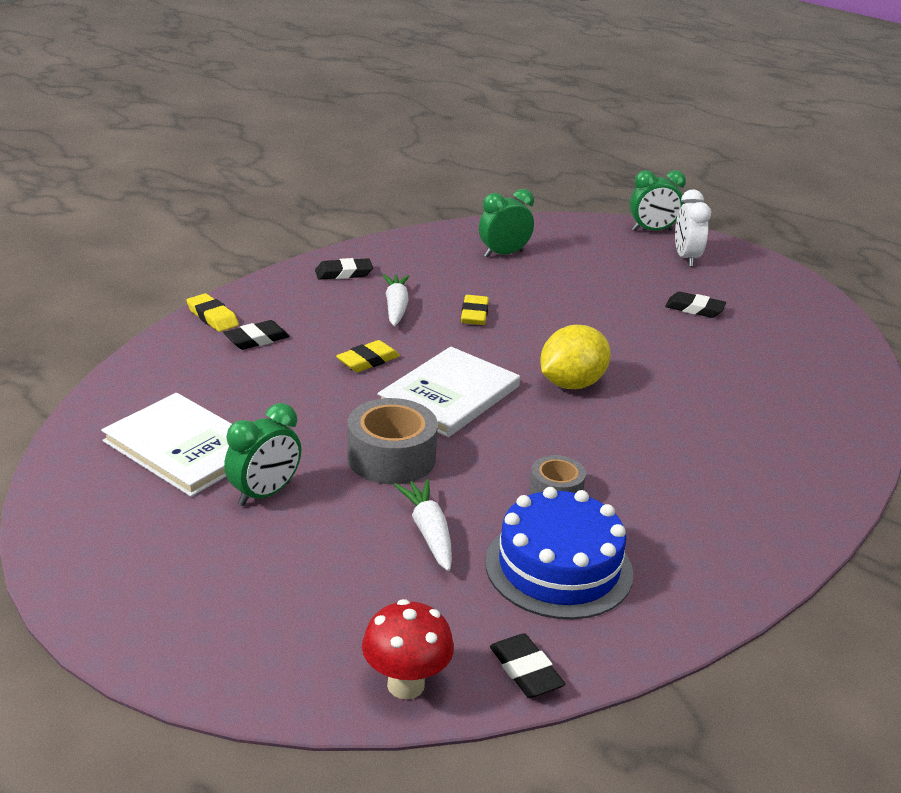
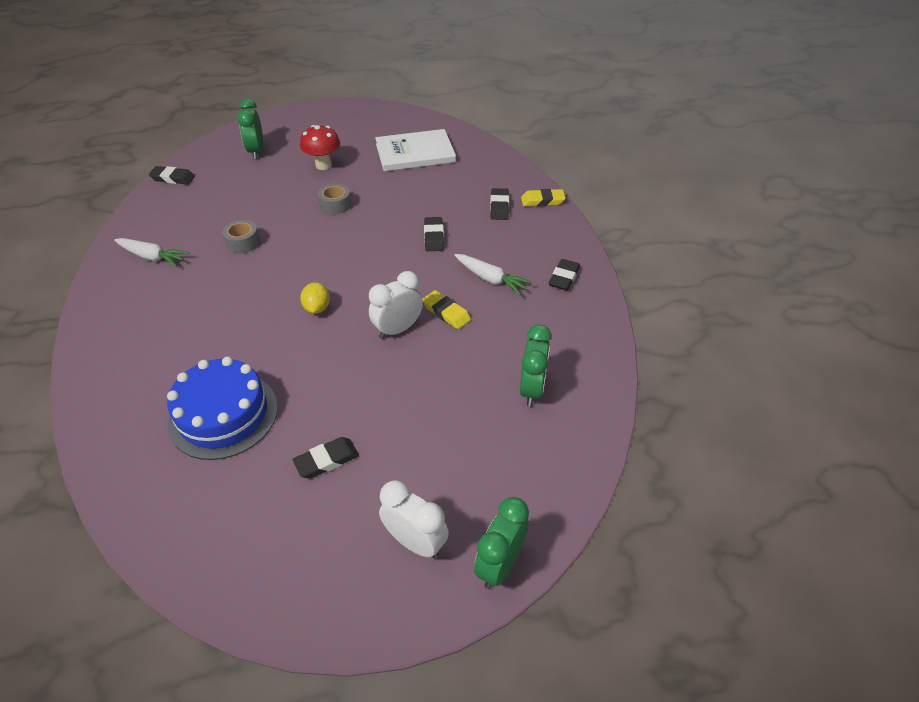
camera: 130 degrees right, 15 degrees up
green clock [224,403,301,506] -> green clock moved to [237,99,263,159]
yellow eraser [336,340,400,372] -> black eraser [424,217,444,251]
grey tape [347,398,438,485] -> grey tape [318,184,351,214], size x0.59
red mushroom [362,599,454,699] -> red mushroom moved to [300,125,340,170]
white book [377,347,520,437] -> none
white carrot [394,479,452,571] -> white carrot moved to [114,238,190,267]
blue cake [485,487,633,620] -> blue cake moved to [167,357,278,460]
yellow lemon [540,325,611,389] -> yellow lemon [300,282,330,314], size x0.58
none -> white clock [369,271,423,339]

